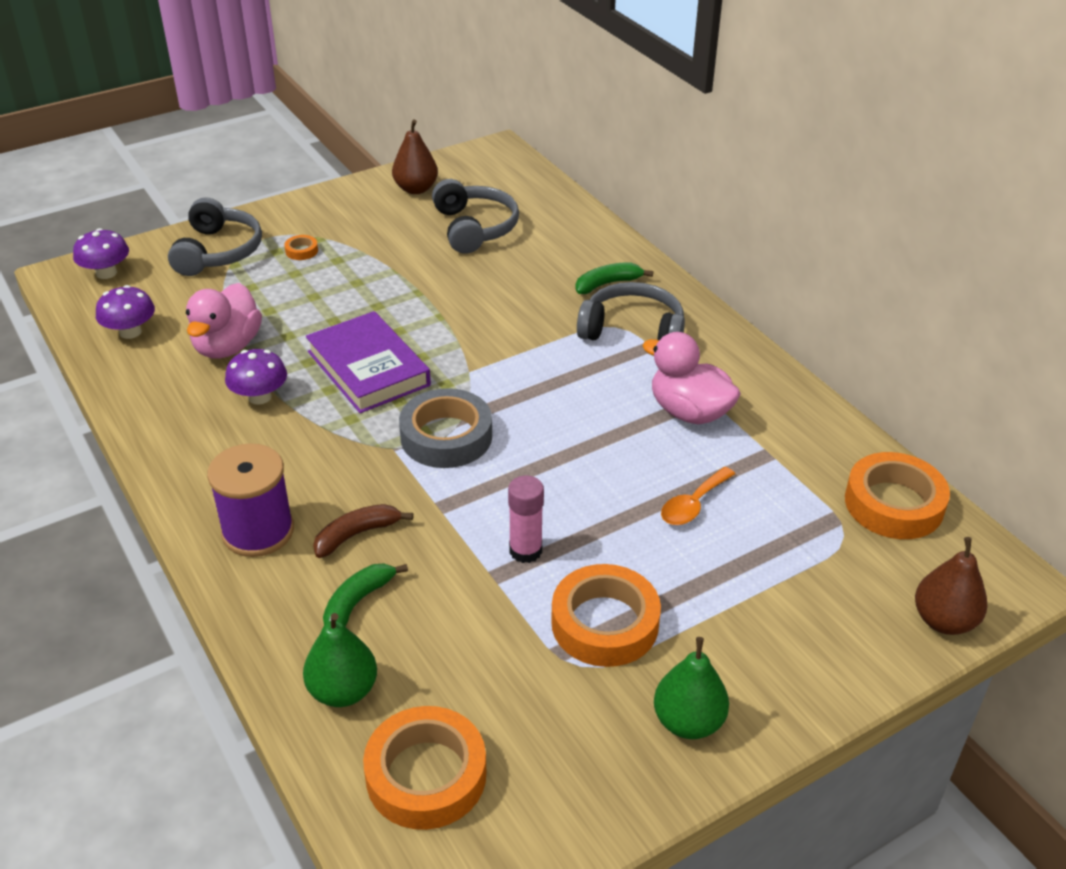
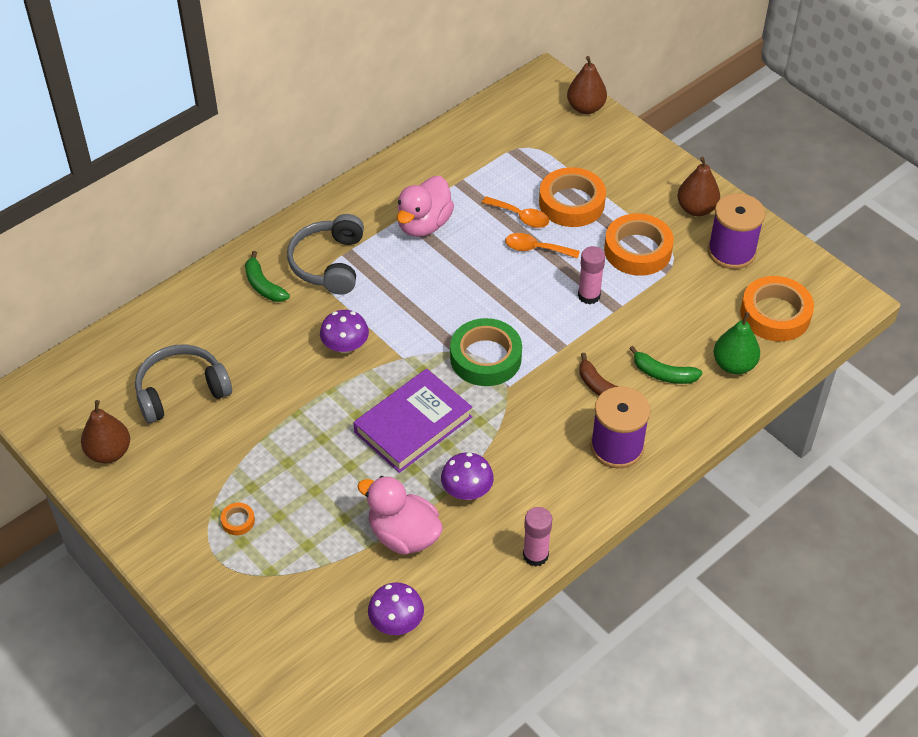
camera: 100 degrees left, 10 degrees up
purple mushroom [73,228,129,279] -> purple mushroom moved to [320,310,369,353]
grey headphones [168,197,262,276] -> none
pink duck [186,283,262,359] -> pink duck turned 150 degrees counterclockwise [357,476,443,555]
grey tape [399,388,492,468] -> green tape [450,318,522,386]
green pear [654,637,729,739] -> brown pear [677,157,720,216]
orange tape [845,452,950,539] -> orange tape moved to [539,167,606,227]
none -> orange spoon [505,233,580,259]
none -> pink glue stick [523,507,552,567]
none -> purple spool [708,193,765,269]

